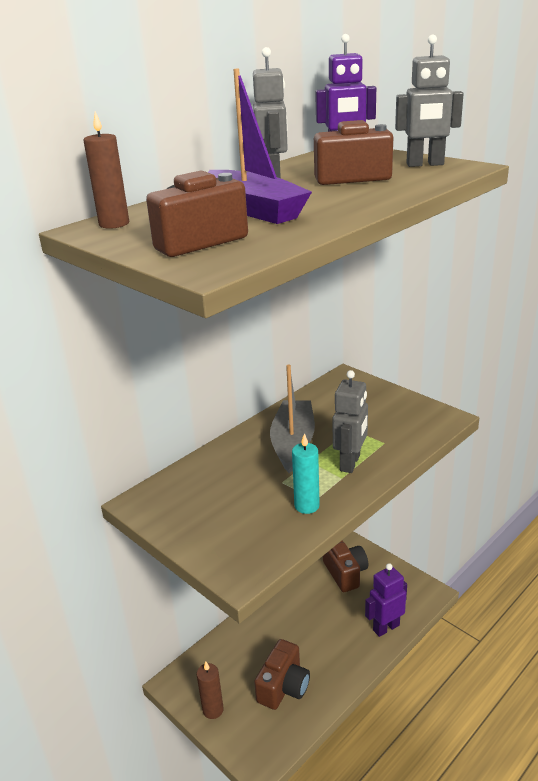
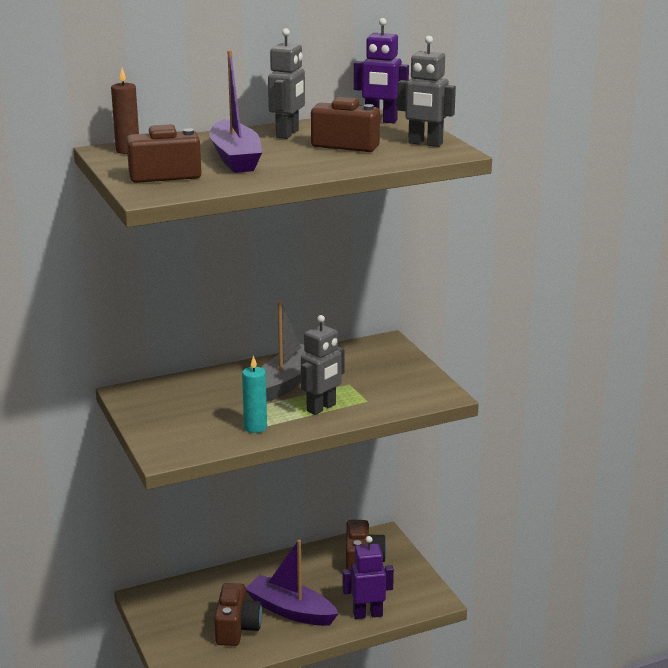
camera: 20 degrees right, 5 degrees down
brown candle [197,661,224,719] -> none
brown camera [254,639,310,710] -> brown camera turned 45 degrees counterclockwise [214,583,262,646]
none -> purple boat [246,540,339,626]

